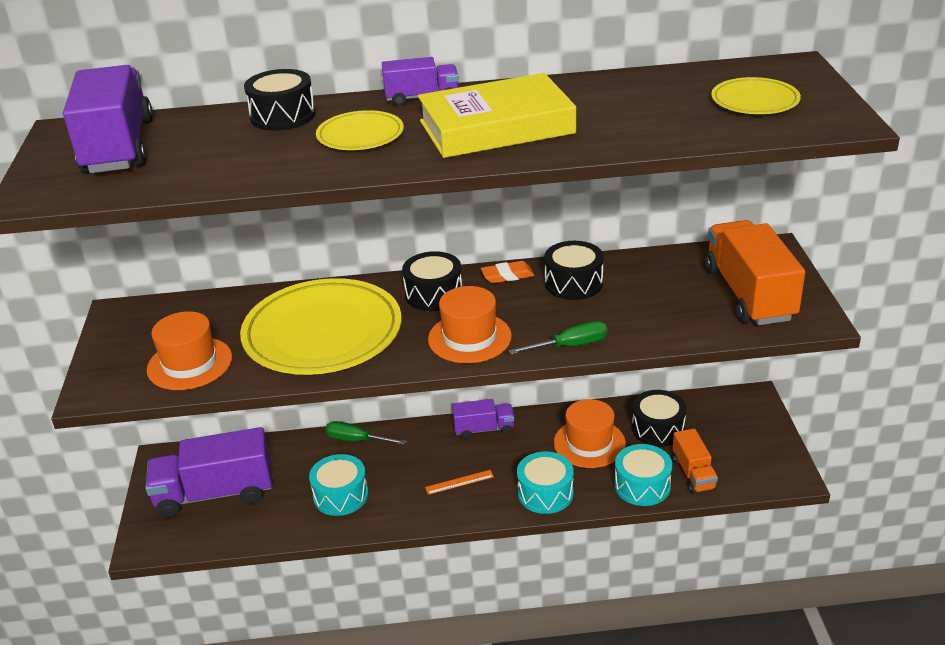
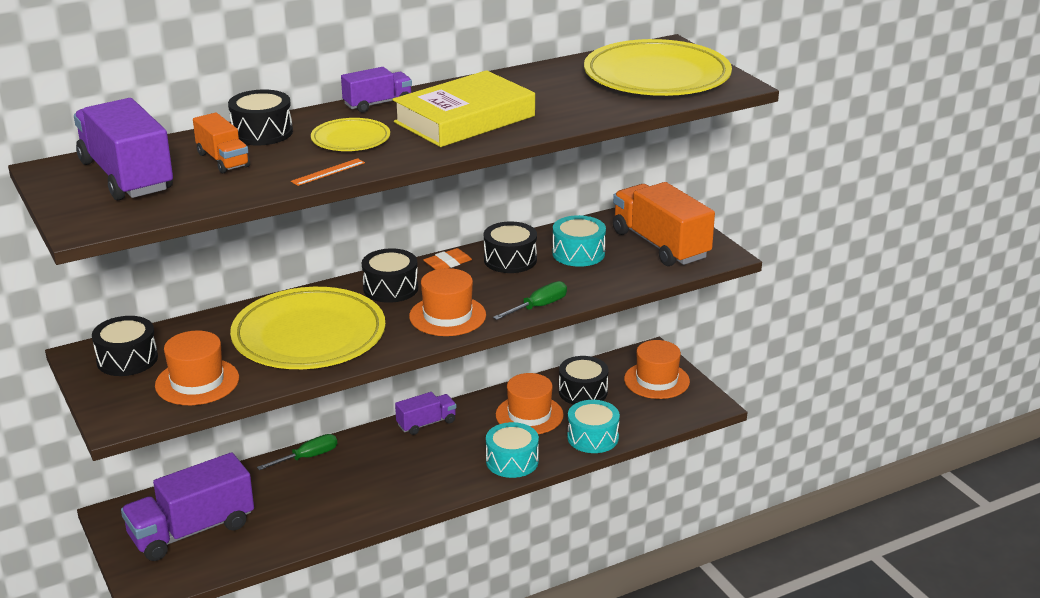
camera: 25 degrees left, 5 degrees down
turquoise drum [309,454,368,516] -> turquoise drum moved to [552,215,606,267]
green screwdriver [325,421,407,445] -> green screwdriver turned 150 degrees clockwise [257,434,337,470]
orange ruler [425,470,494,495] -> orange ruler moved to [291,158,365,186]
orange truck [673,429,718,494] -> orange truck moved to [193,113,250,173]
yellow plate [711,77,801,114] -> yellow plate [584,39,732,96], size x2.04
none -> black drum [92,316,158,376]
none -> orange hat [624,340,690,399]

